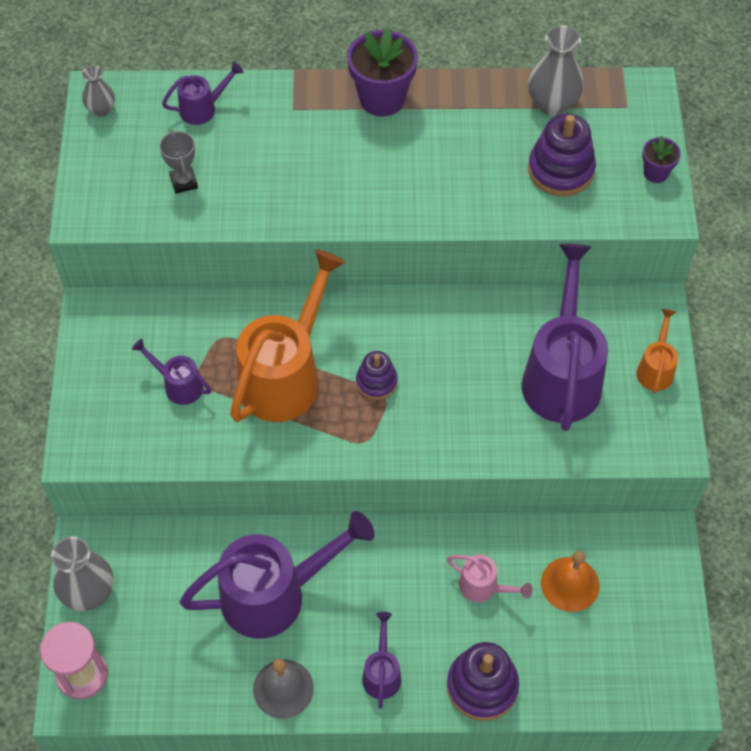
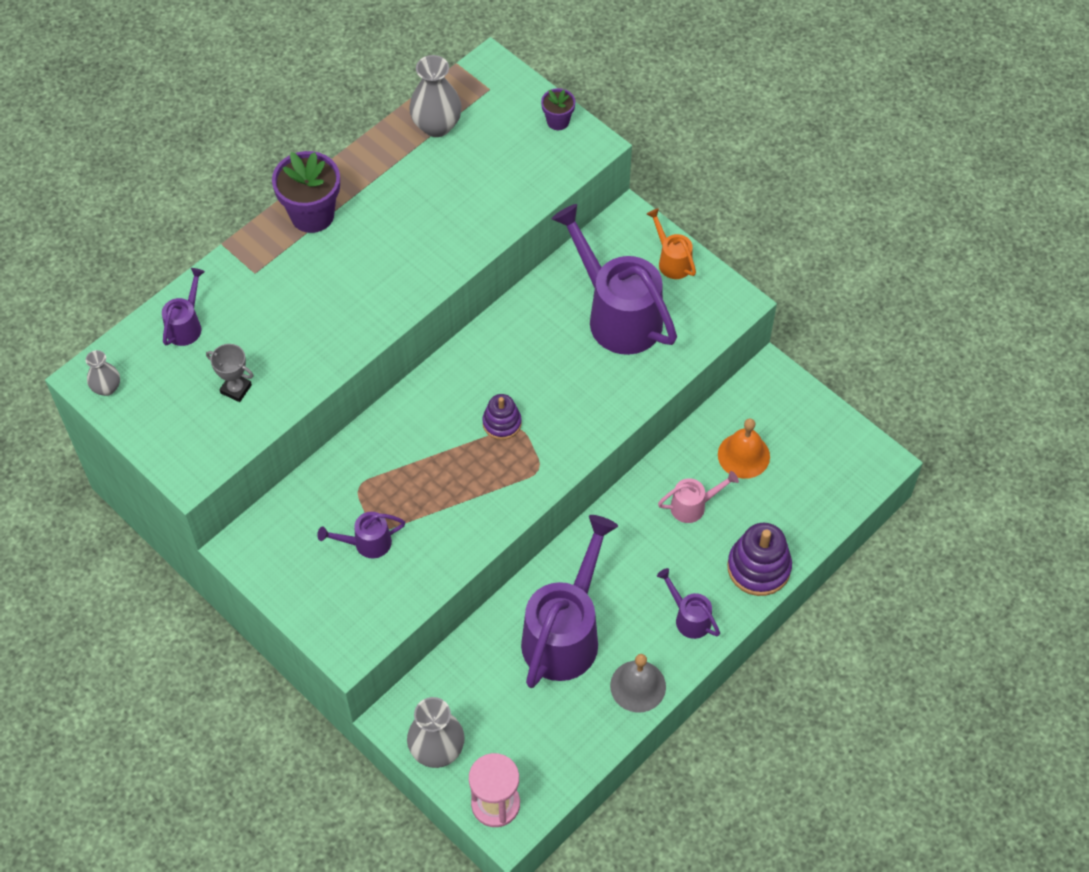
camera: 45 degrees left, 0 degrees up
orange watering can [230,249,345,422] -> none
purple stacking toy [528,113,596,196] -> none

